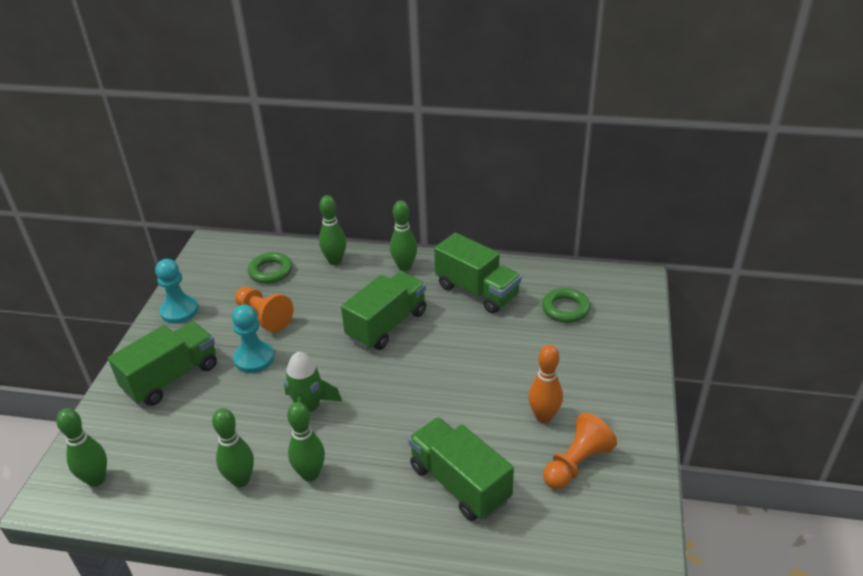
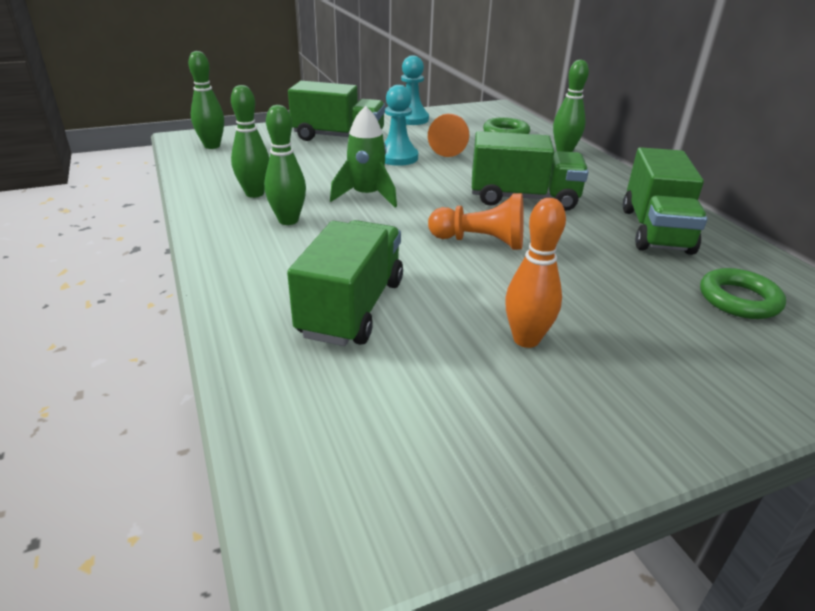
camera: 55 degrees right, 5 degrees down
green bowling pin [390,201,417,271] -> none
orange pawn [543,413,617,489] -> orange pawn moved to [428,193,524,250]

